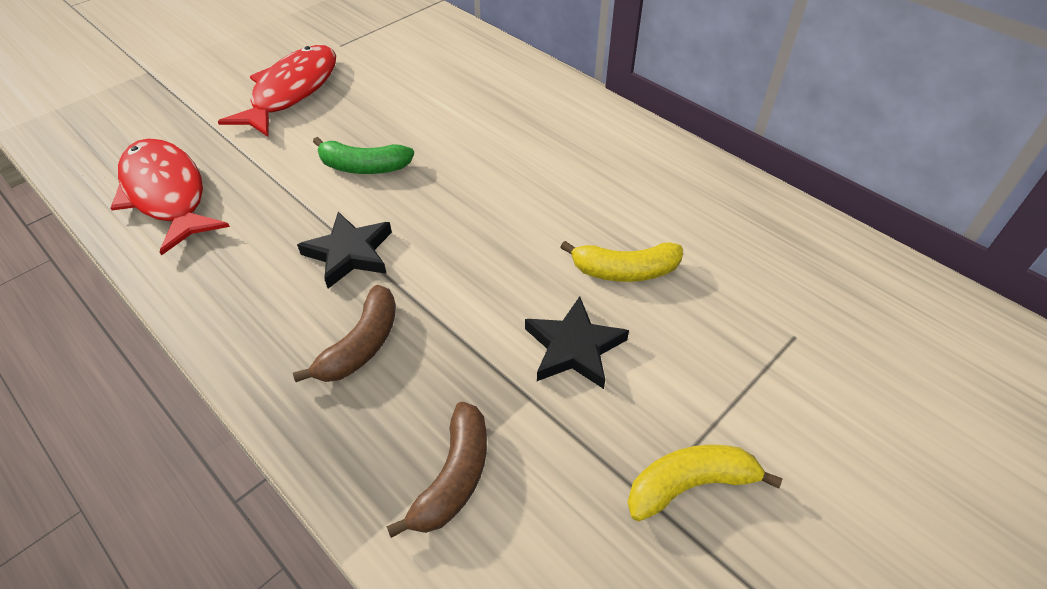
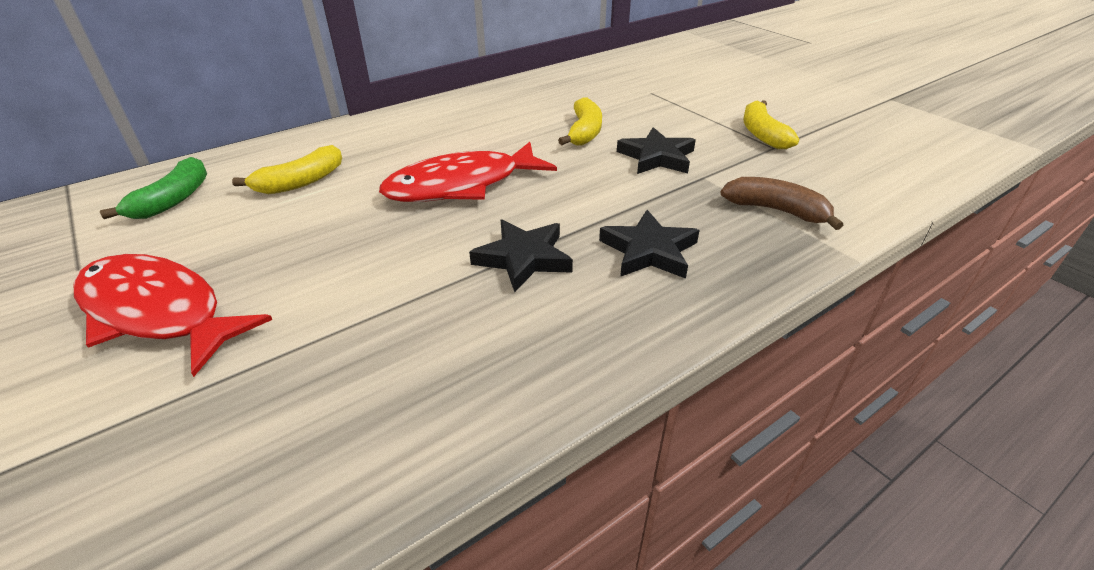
camera: 80 degrees left, 10 degrees down
red fish [111,138,230,256] -> red fish moved to [379,142,557,202]
brown banana [293,285,396,382] -> black star [599,210,700,279]
green banana [313,137,414,174] -> green banana moved to [100,157,207,219]
none -> yellow banana [232,145,342,194]

